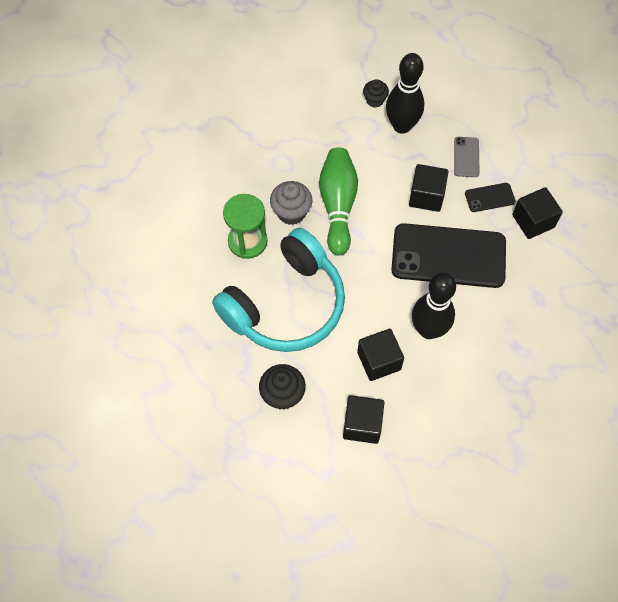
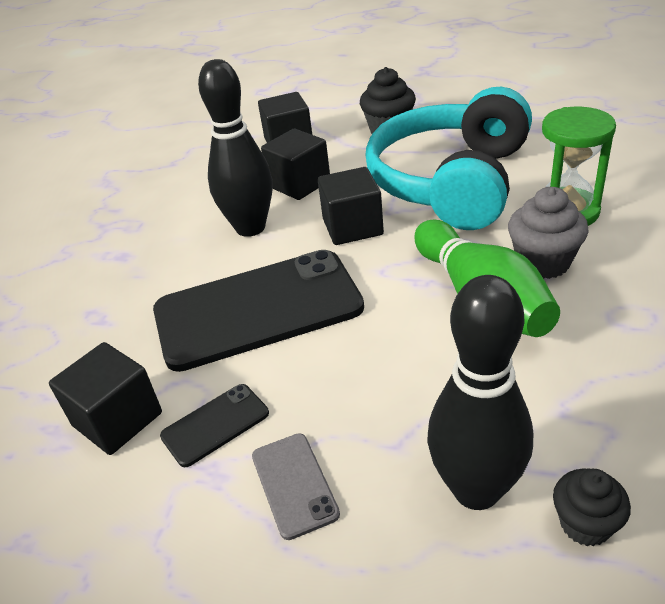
camera: 160 degrees right, 25 degrees down
black cube [409,164,449,212] -> black cube moved to [318,167,384,245]

